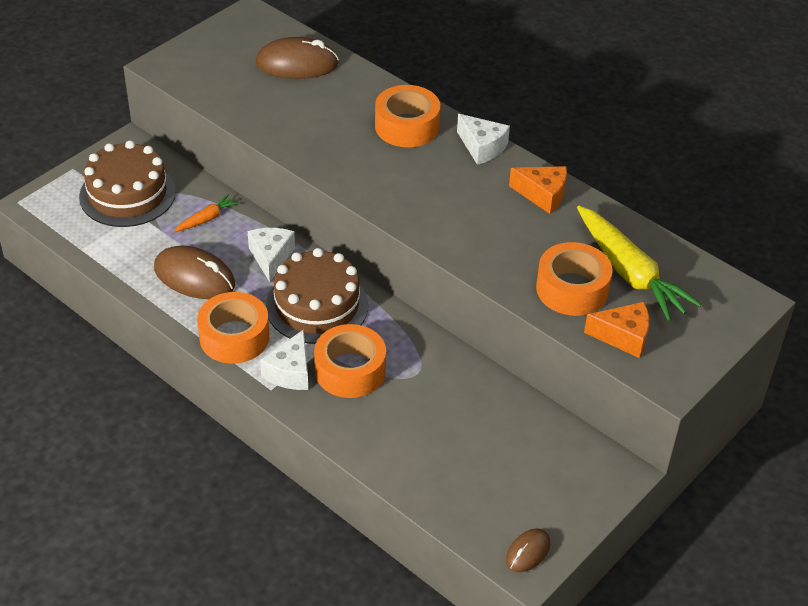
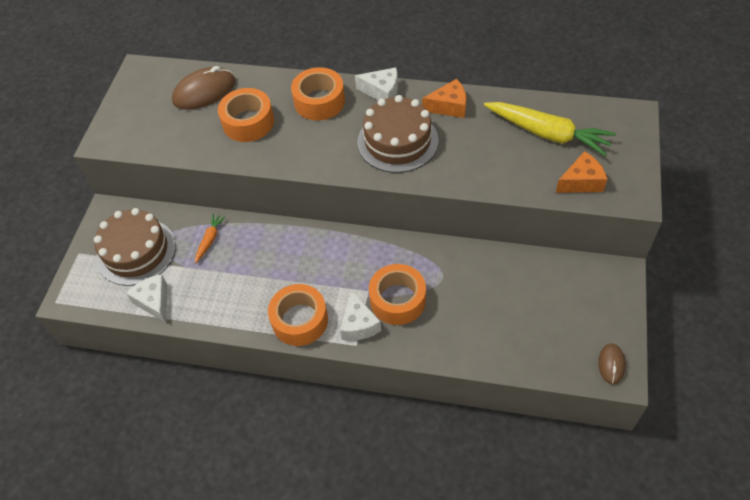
camera: 25 degrees left, 10 degrees up
brown mouse [154,245,235,299] -> none
white cheese [248,228,295,282] -> white cheese moved to [126,274,167,323]
brown cake [266,248,369,344] -> brown cake moved to [357,95,438,173]
orange tape [536,242,613,316] -> orange tape moved to [218,88,274,142]

